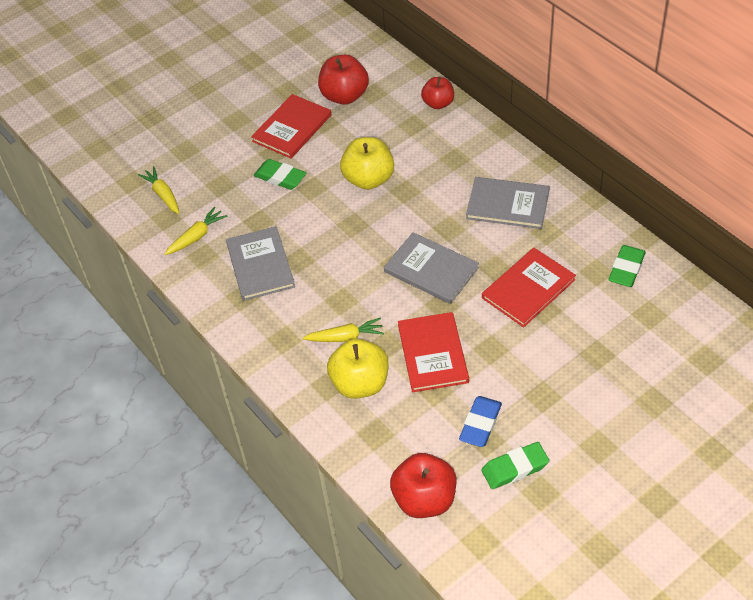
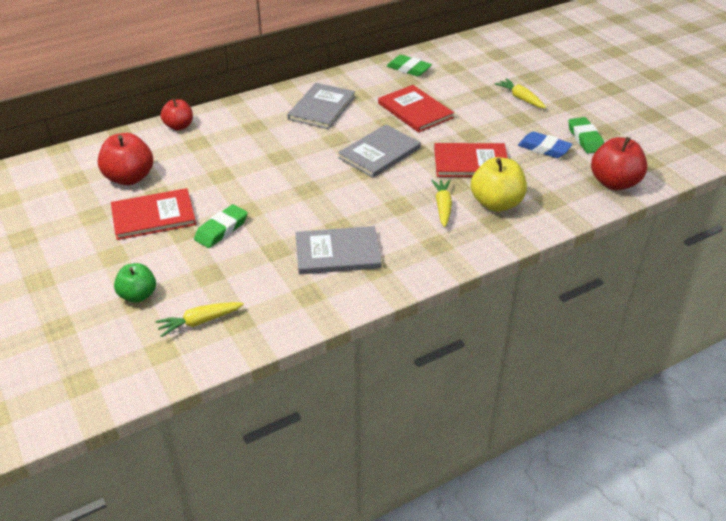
camera: 85 degrees left, 10 degrees down
yellow carrot [165,207,227,255] -> yellow carrot moved to [495,78,546,108]
red book [251,94,332,159] -> red book turned 60 degrees counterclockwise [111,188,196,240]
yellow apple [340,137,394,190] -> none
none -> green apple [114,263,156,303]

